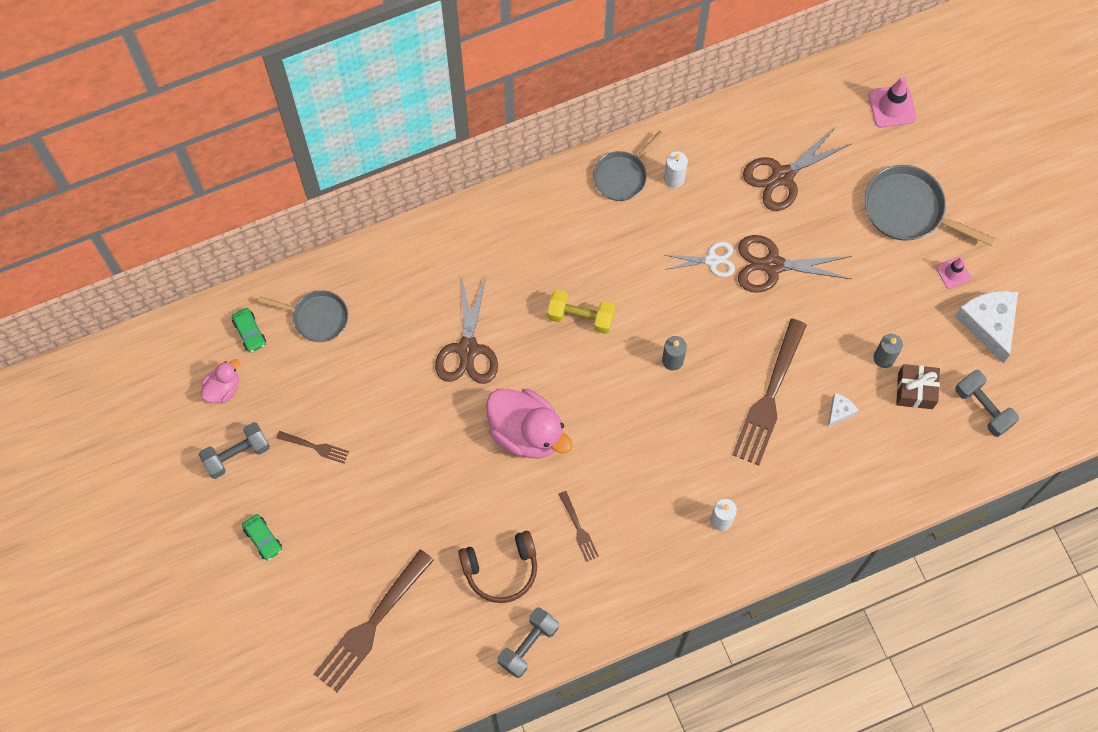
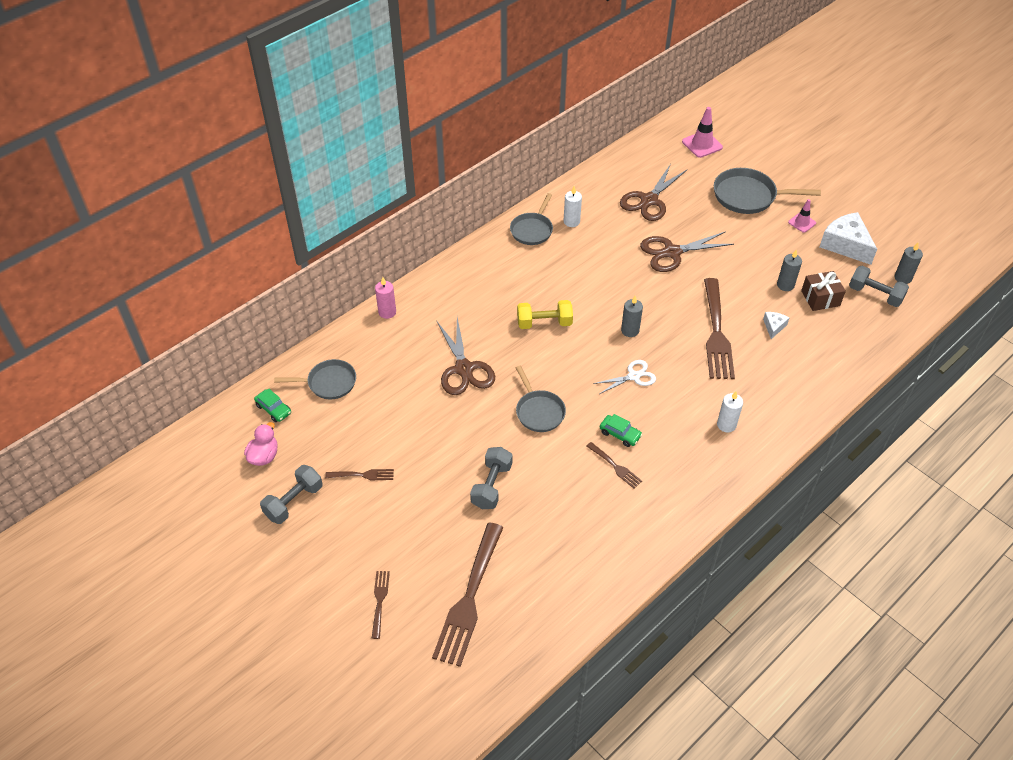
camera: 20 degrees left, 20 degrees down
green car [242,514,282,561] -> green car moved to [600,414,642,447]
brown headphones [458,531,537,603] -> none
pink duck [486,389,573,458] -> grey pan [516,366,566,432]
grey dumbbell [497,607,559,678] -> grey dumbbell moved to [470,447,512,509]
white scissors [665,242,735,277] -> white scissors moved to [593,360,656,394]
none -> brown fork [372,571,390,639]
none -> pink candle [375,277,396,319]
none -> grey candle [894,243,923,284]

